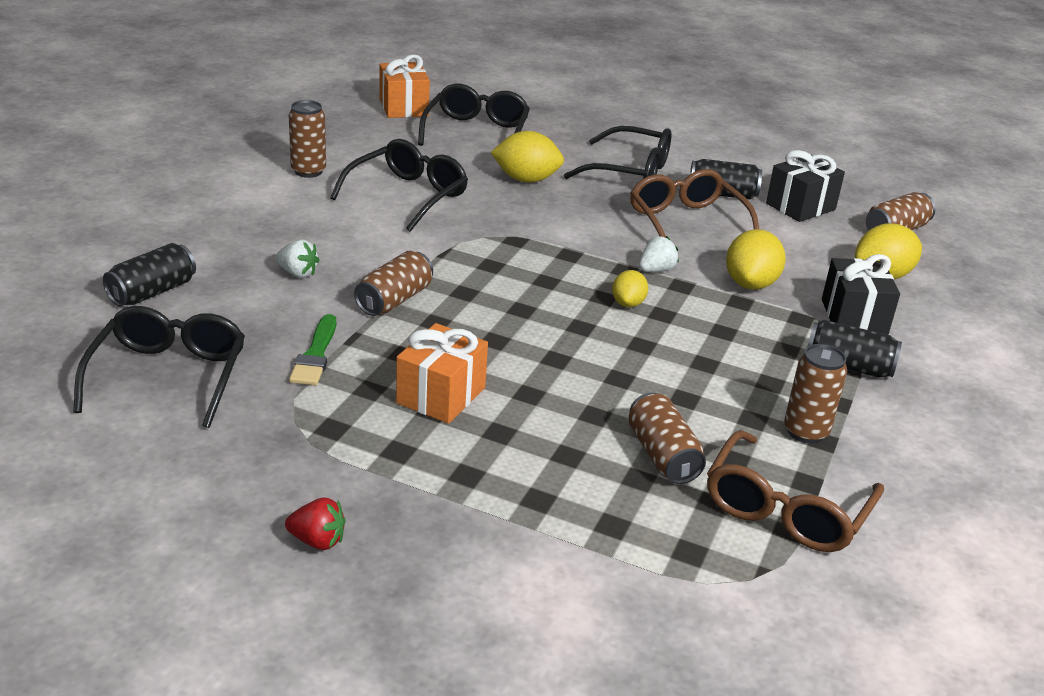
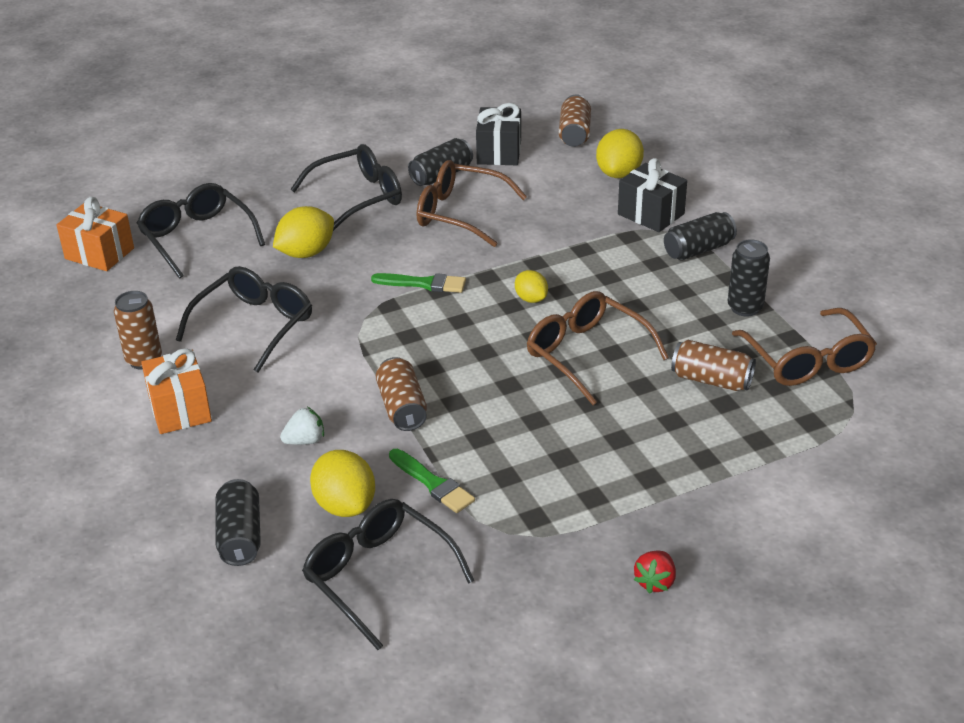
camera: 45 degrees left, 5 degrees up
red strawberry [285,498,346,550] -> red strawberry turned 150 degrees clockwise [634,551,676,594]
black glasses [330,139,468,232] -> black glasses turned 45 degrees clockwise [176,266,312,373]
orange gift [396,323,488,424] -> orange gift moved to [141,348,212,434]
white strawberry [639,236,679,272] -> none
yellow lemon [726,229,786,290] -> yellow lemon moved to [310,450,375,517]
brown can [784,344,847,444] -> black can [728,239,770,317]
none -> green brush [371,273,466,293]
none -> brown glasses [527,291,669,405]

